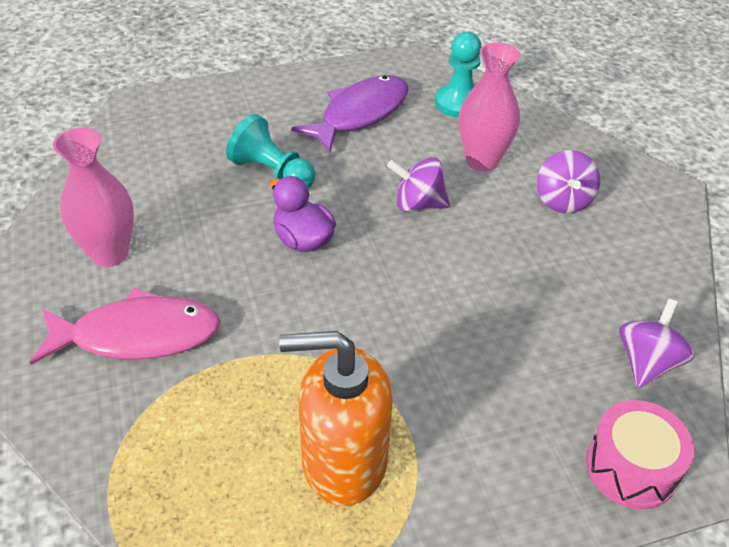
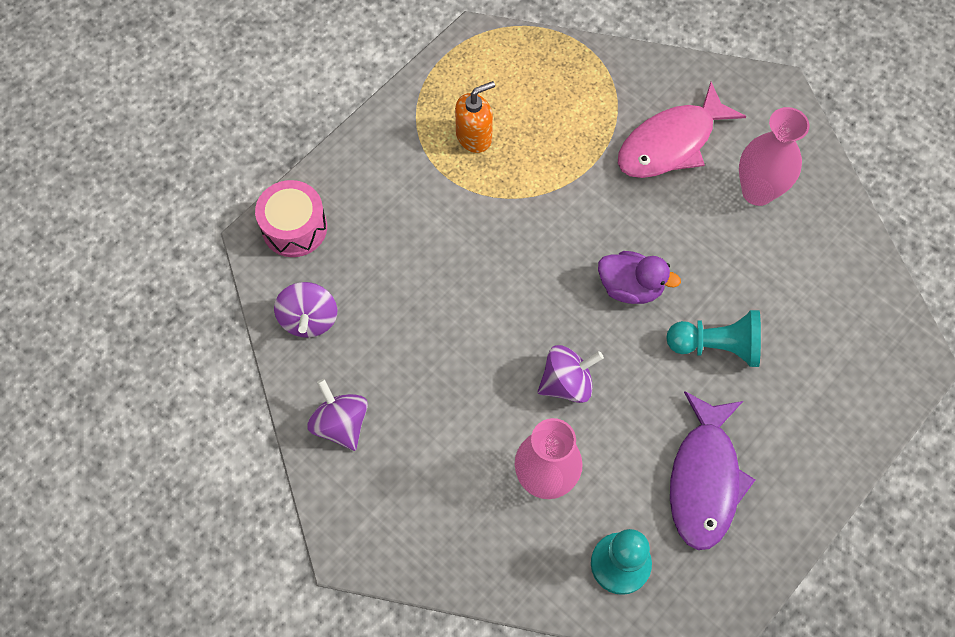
camera: 150 degrees right, 20 degrees up
orange soap dispenser [279,331,393,506] -> orange soap dispenser [455,81,495,153], size x0.57
purple spinning top [537,150,600,213] -> purple spinning top moved to [307,379,368,451]

